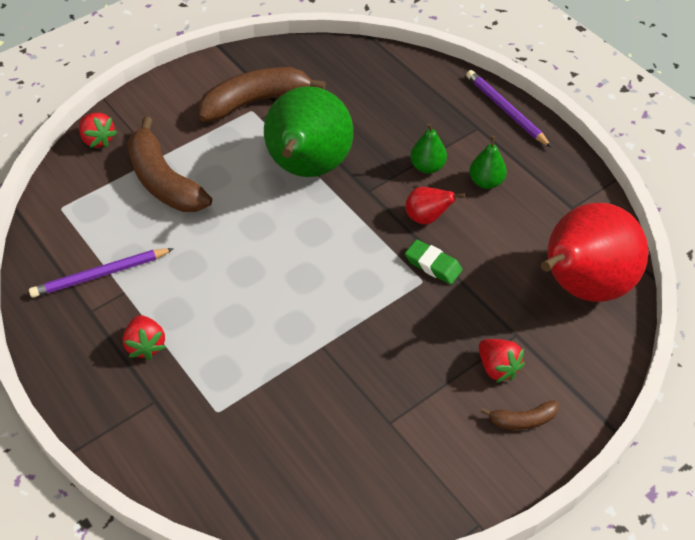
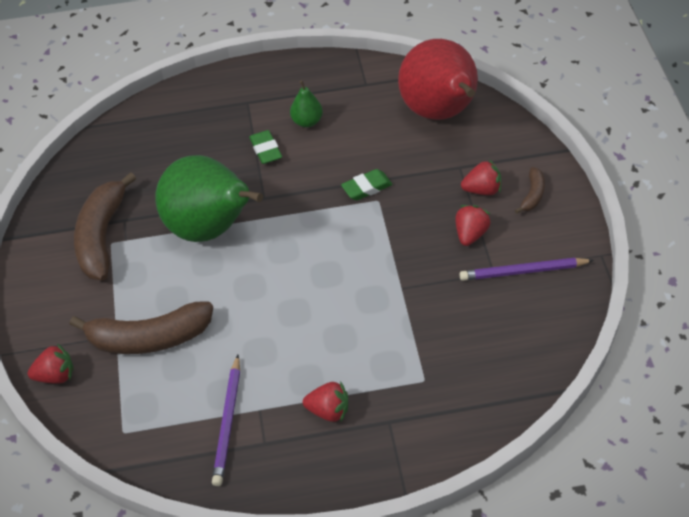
camera: 60 degrees left, 0 degrees up
red pear [405,187,465,224] -> none
green pear [410,123,447,174] -> green eraser [249,130,282,164]
purple pencil [466,70,552,148] -> purple pencil moved to [459,258,594,281]
none -> red strawberry [455,205,491,246]

